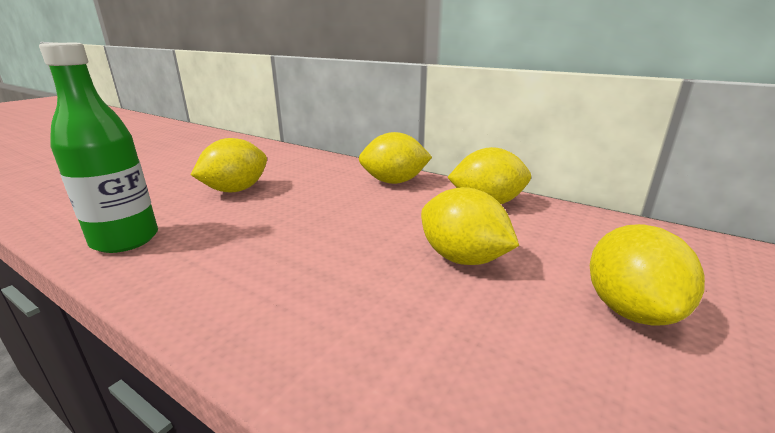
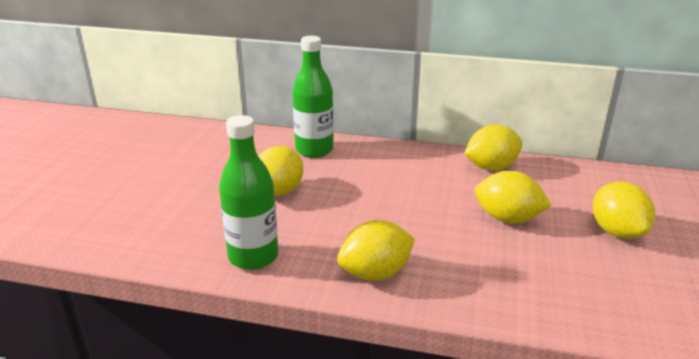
camera: 20 degrees left, 5 degrees up
yellow lemon [359,132,432,184] -> yellow lemon moved to [337,220,415,281]
none -> green bottle [292,36,334,158]

